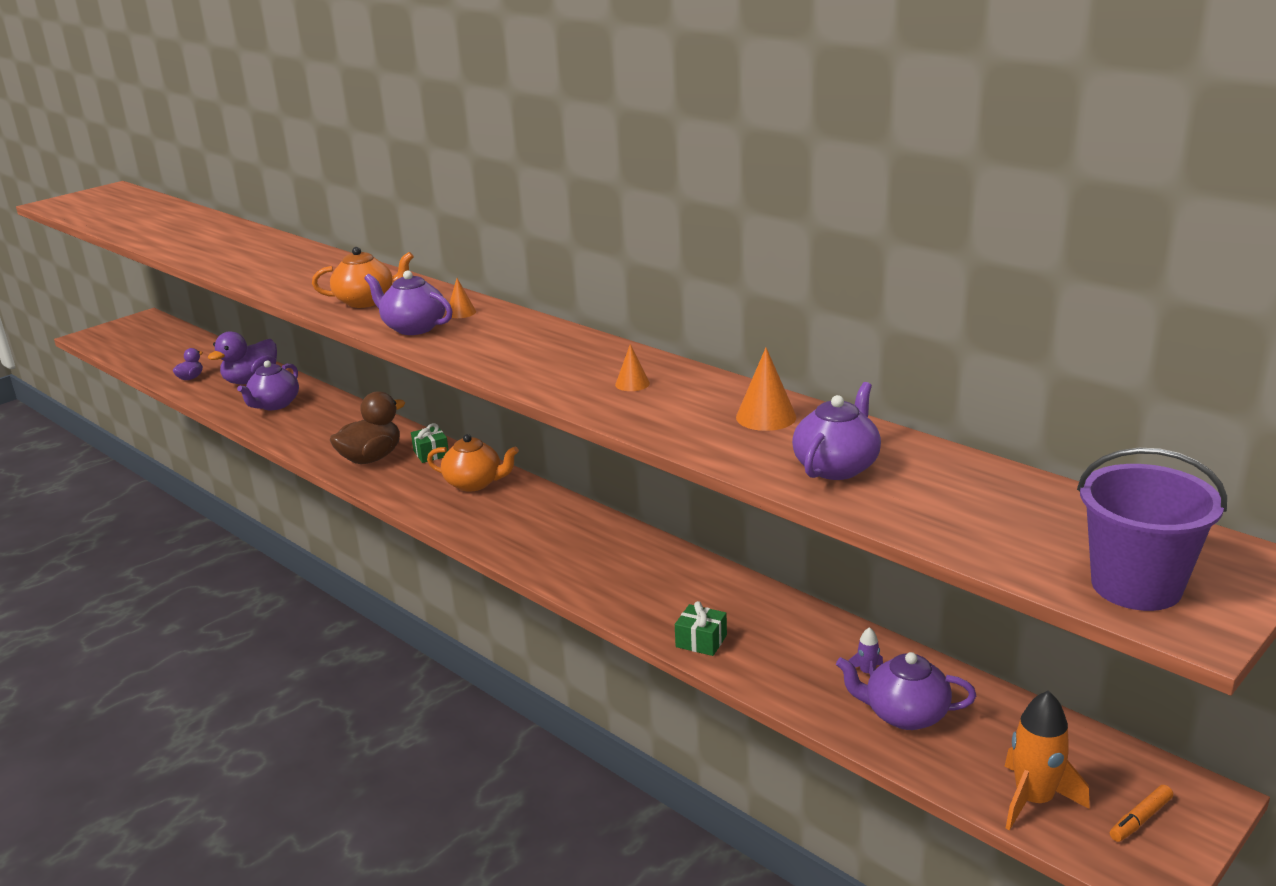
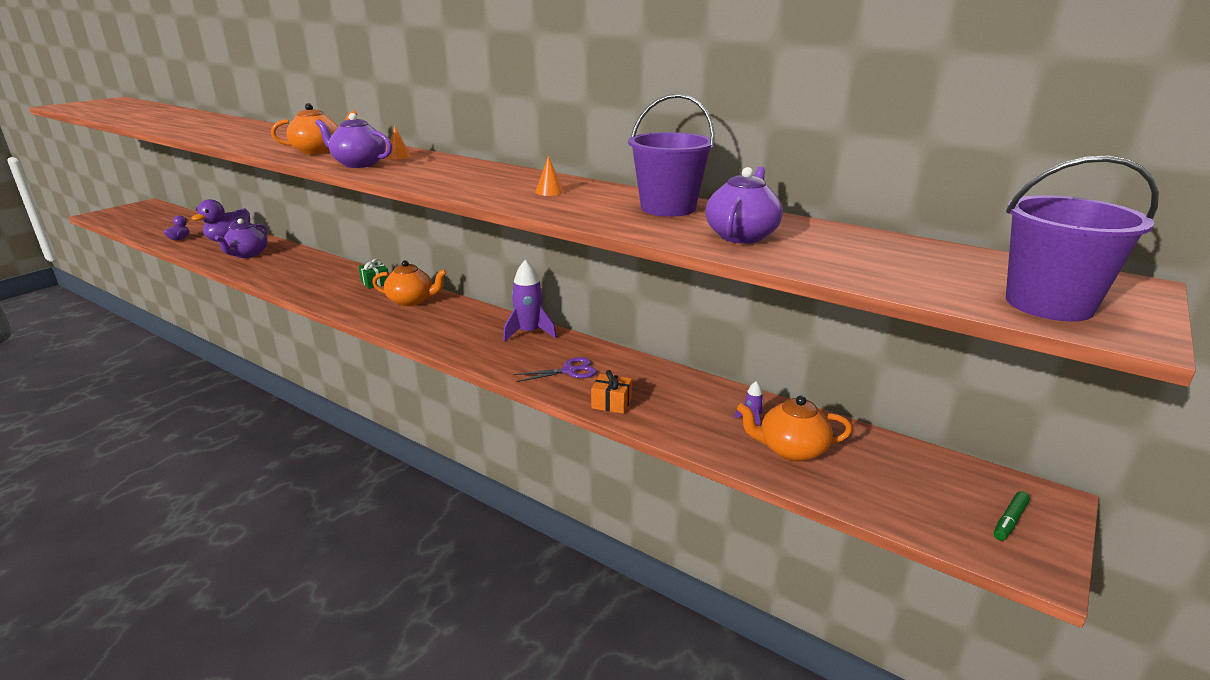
camera: 10 degrees left, 0 degrees up
brown duck [330,391,405,464] -> none
green gift [675,601,727,656] -> orange gift [591,370,632,414]
orange cone [736,348,796,431] -> purple bucket [628,94,715,217]
purple teapot [836,652,976,730] -> orange teapot [737,396,852,462]
orange rocket [1004,691,1090,830] -> none
orange marker [1110,785,1173,842] -> green marker [994,491,1030,541]
none -> purple rocket [503,260,557,342]
none -> purple scissors [514,357,597,382]

